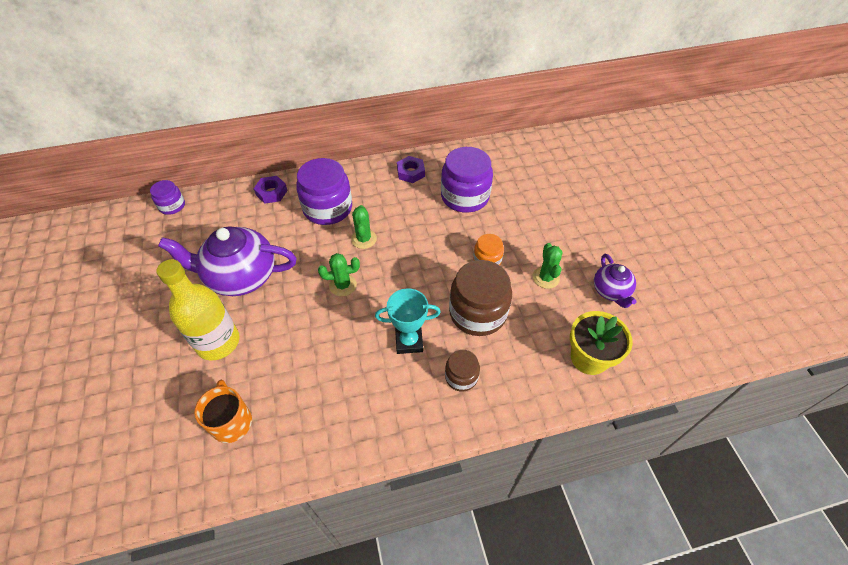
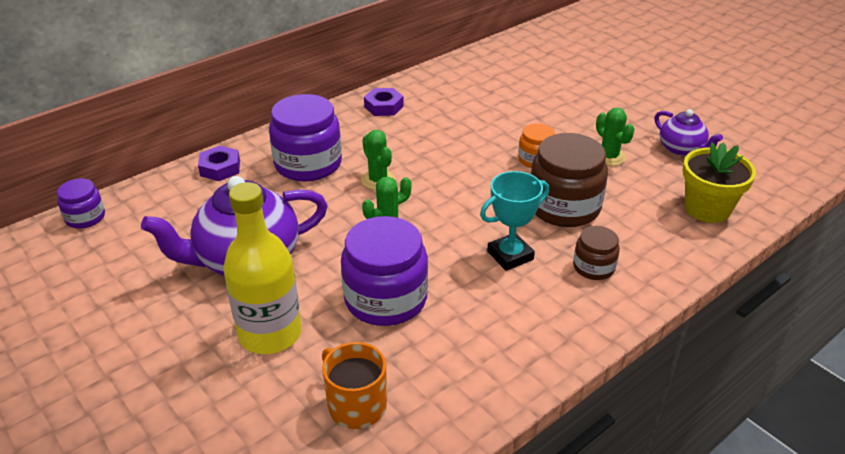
camera: 25 degrees left, 15 degrees down
purple jar [441,147,493,213] -> purple jar moved to [341,216,428,326]

